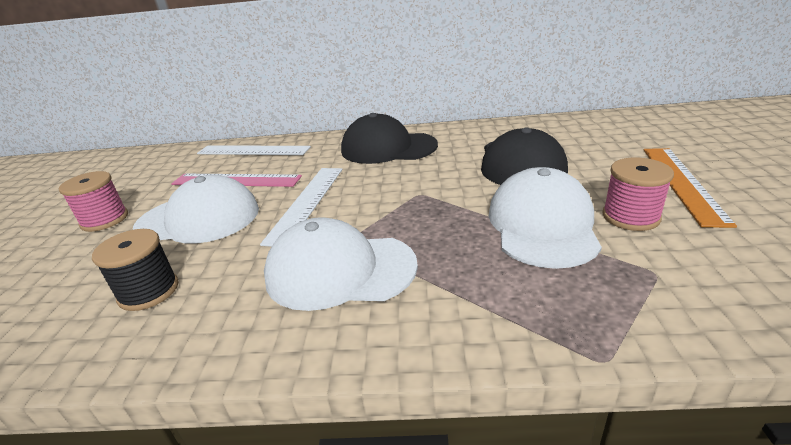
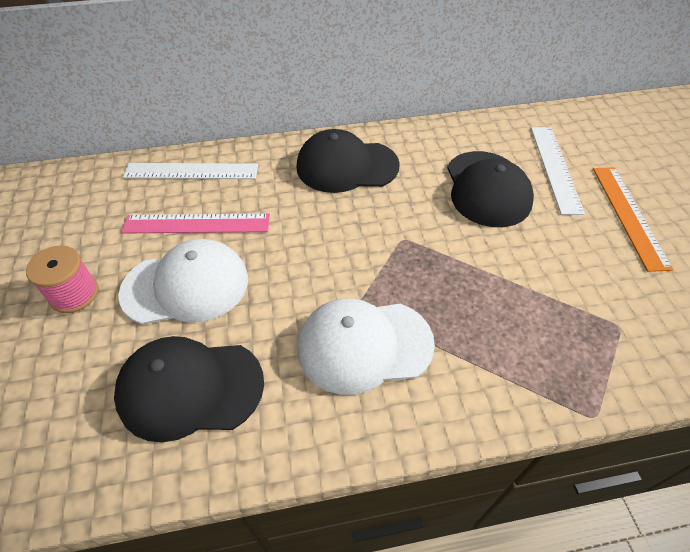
camera: 15 degrees left, 20 degrees up
black spool [92,229,179,311] -> black cap [114,336,264,442]
white ruler [260,168,342,247] -> white ruler moved to [531,127,585,215]
white cap [488,167,602,269] -> none
pink spool [602,158,674,231] -> none

